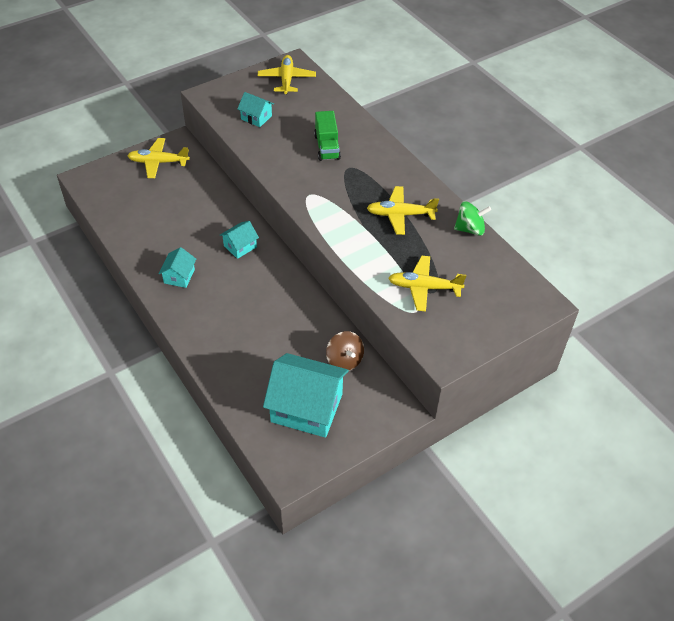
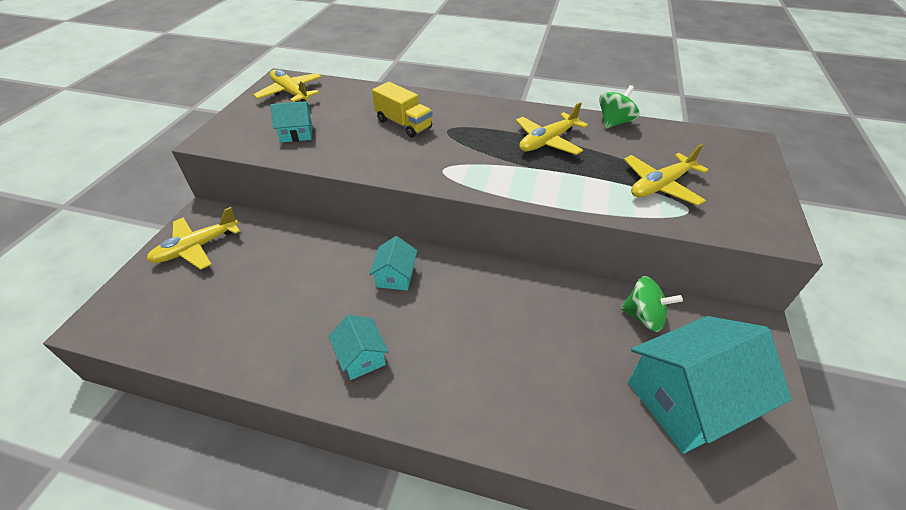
camera: 40 degrees left, 5 degrees down
green truck [314,111,341,161] -> yellow truck [372,82,432,137]
brown spinning top [326,331,364,371] -> green spinning top [621,276,683,332]

